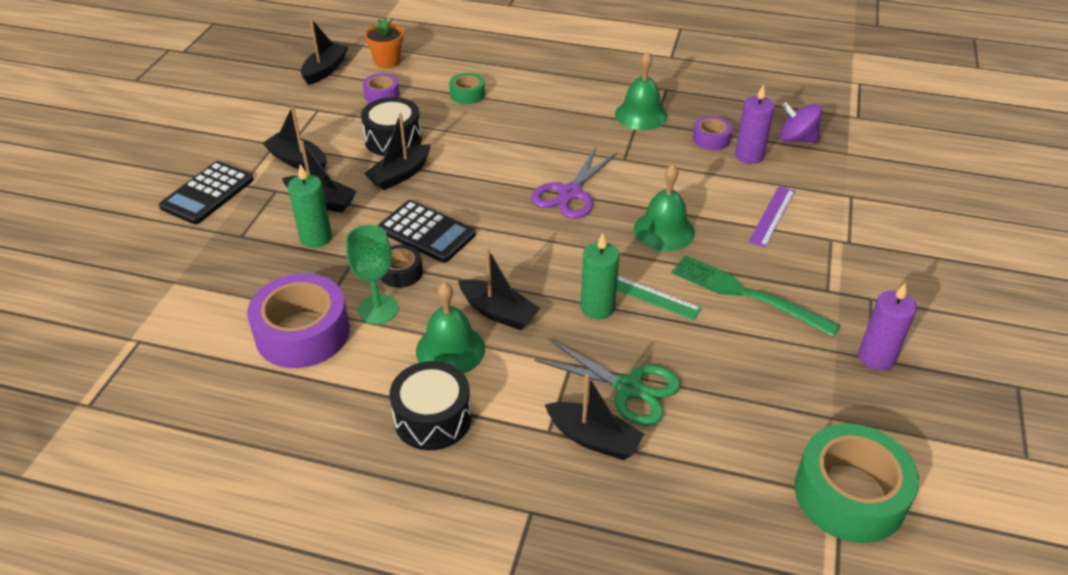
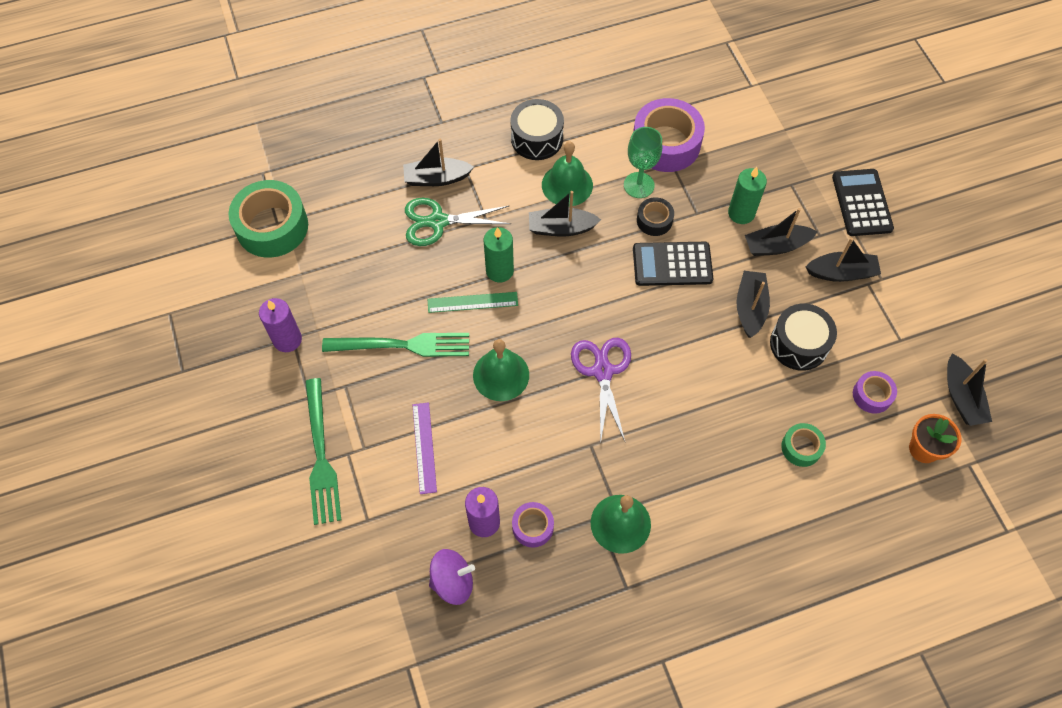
camera: 145 degrees right, 20 degrees up
none -> green fork [305,378,341,525]

